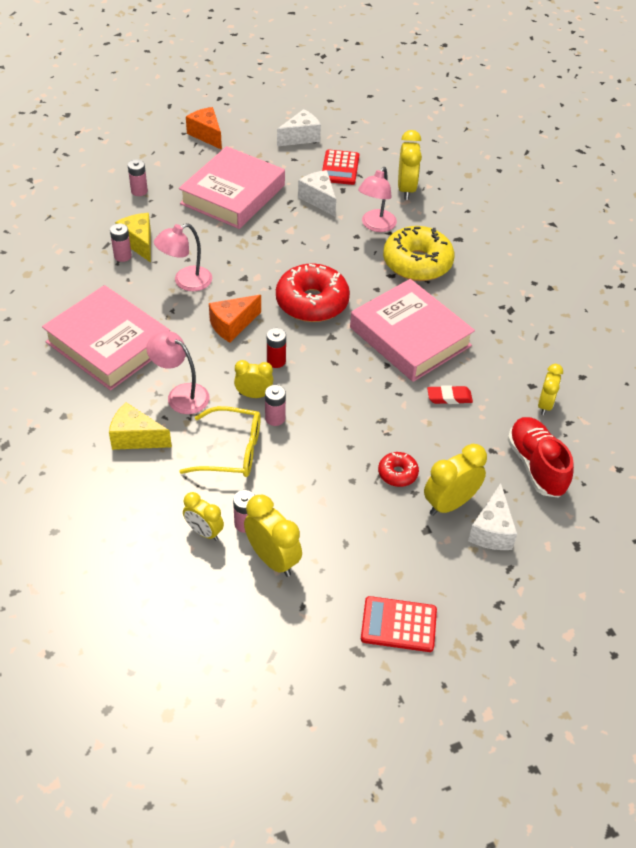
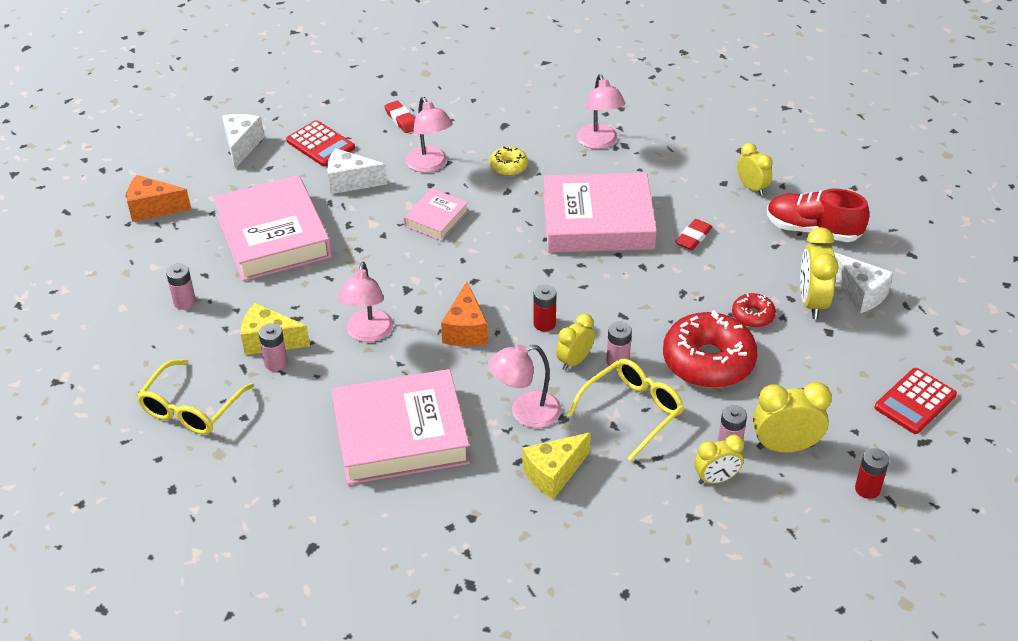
camera: 50 degrees left, 5 degrees down
red donut [276,263,350,322] -> red donut moved to [663,310,758,388]
yellow donut [383,226,455,281] -> yellow donut [489,146,528,176], size x0.48
yellow clock [398,130,422,200] -> red eraser [384,100,415,133]
none -> yellow glasses [137,359,254,435]
none -> pink book [404,188,468,241]
none -> pink lamp [577,74,625,149]
none -> red battery [855,448,889,499]

